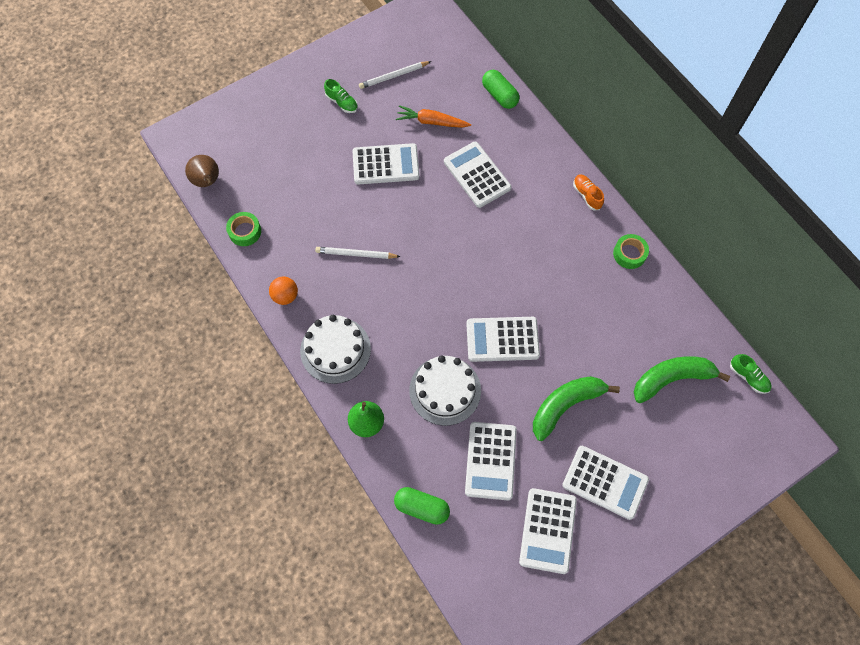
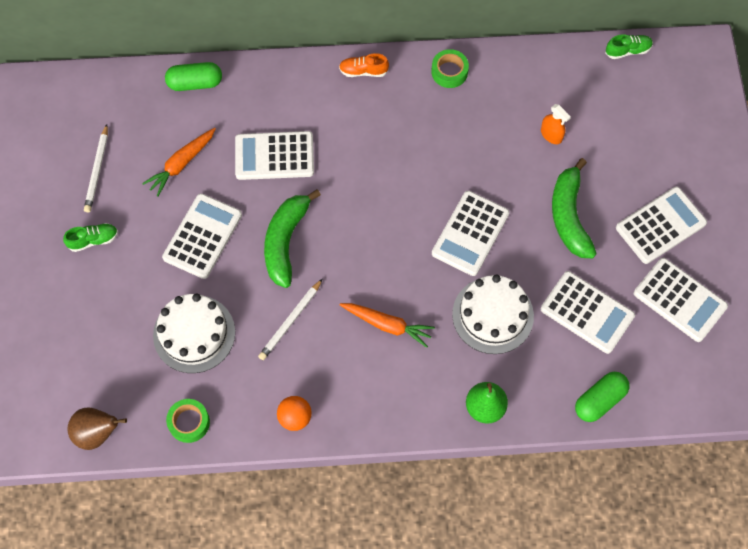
camera: 60 degrees left, 0 degrees up
white cake [300,315,371,384] -> white cake moved to [153,293,235,373]
green banana [634,356,730,403] -> green banana moved to [264,189,321,288]
none -> orange carrot [340,303,435,348]
none -> orange spray bottle [541,104,571,144]

